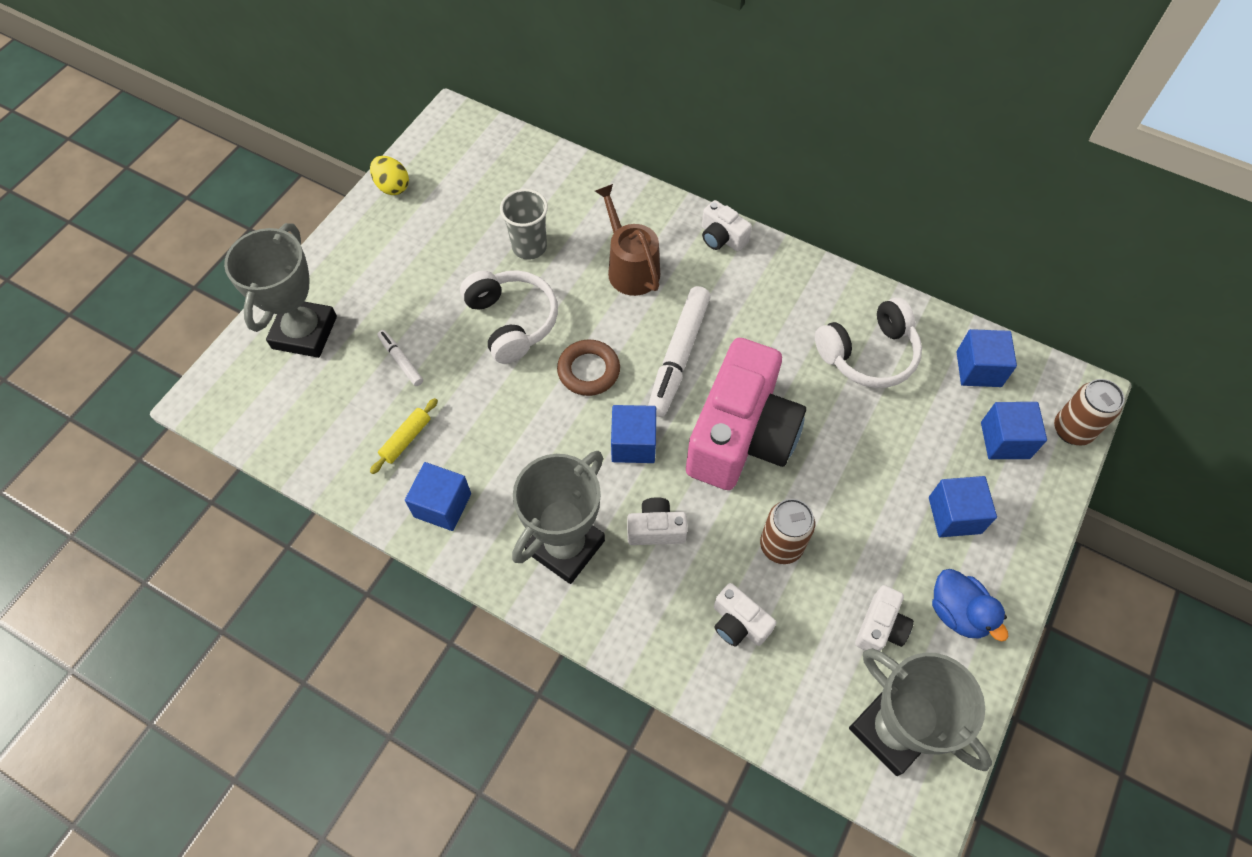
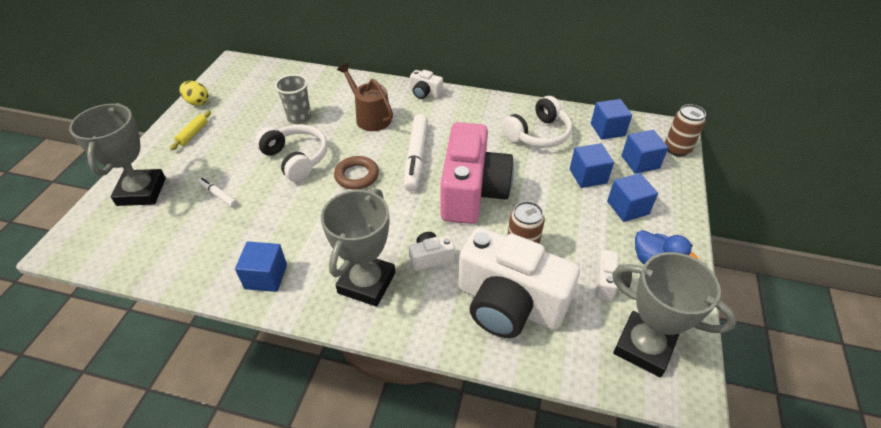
camera: 15 degrees left, 15 degrees down
yellow rolling pin [370,398,438,474] -> yellow rolling pin moved to [170,111,211,150]
blue cube [611,405,656,463] -> blue cube moved to [570,143,614,188]
white camera [714,583,776,647] -> white camera [458,227,580,338], size x2.37

